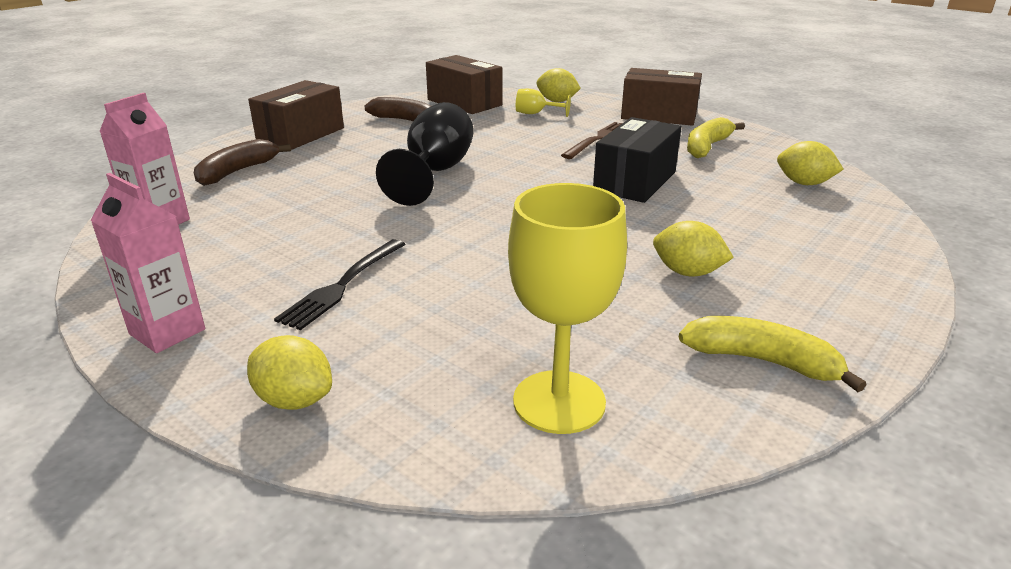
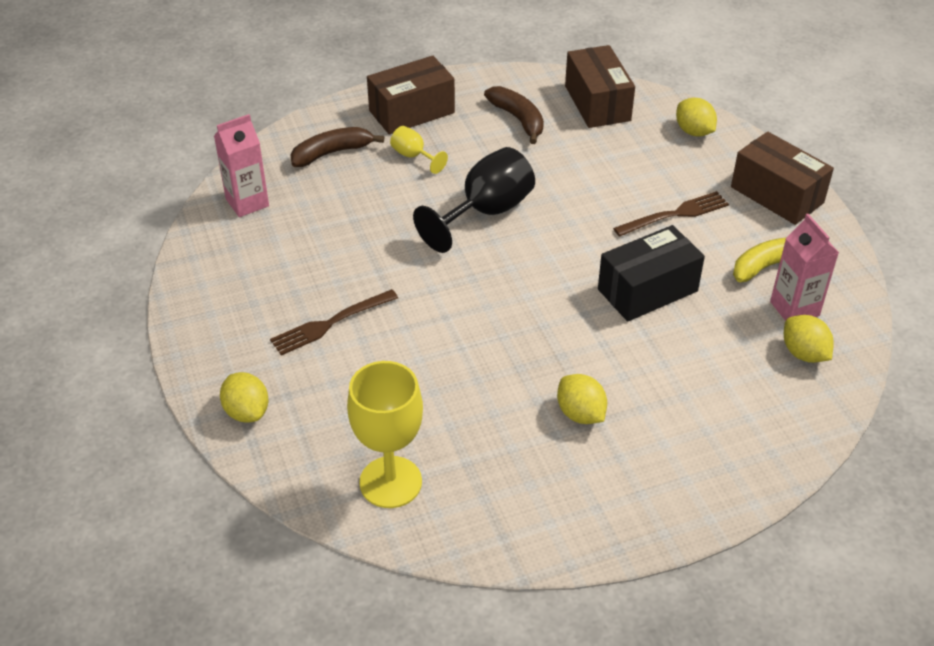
camera: 30 degrees right, 15 degrees up
pink carton [91,173,205,353] -> pink carton moved to [770,214,839,321]
black fork [274,239,405,330] -> brown fork [270,289,398,355]
yellow goblet [516,89,571,117] -> yellow goblet moved to [390,126,448,174]
yellow banana [679,316,866,392] -> none

